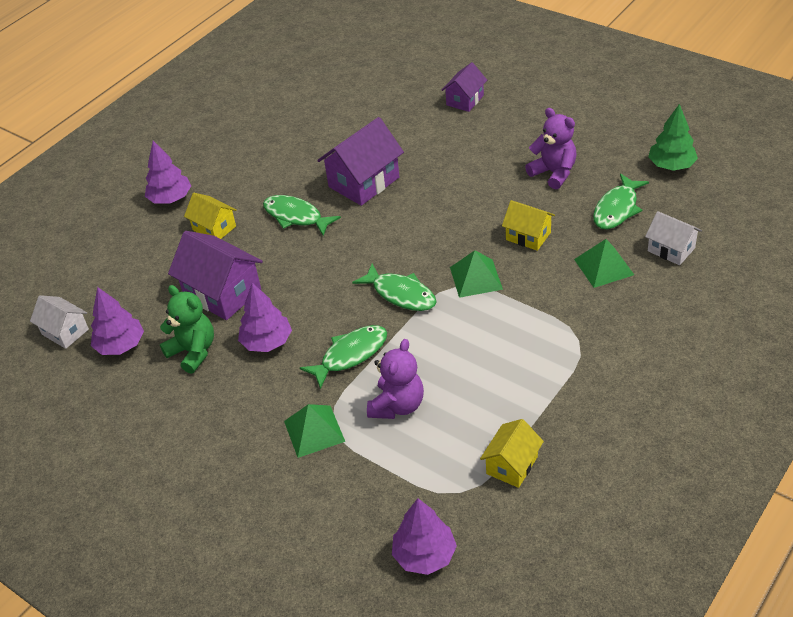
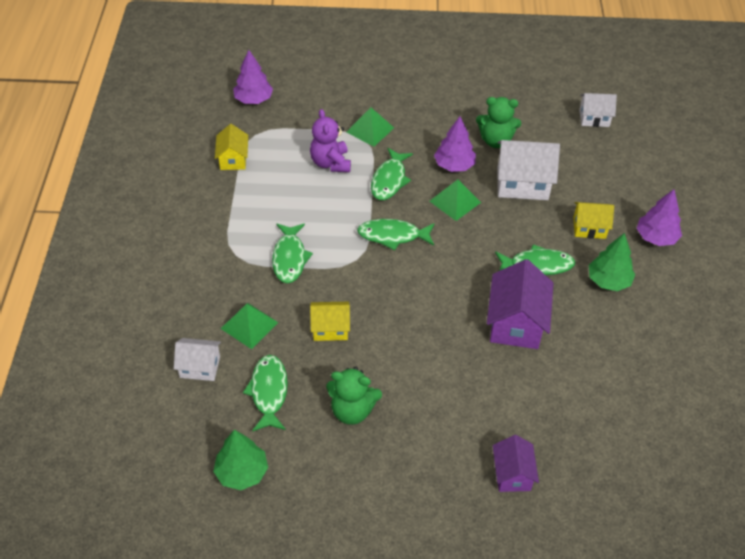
camera: 140 degrees right, 5 degrees up
purple tree [91,287,144,355] -> none
purple house [168,231,263,320] -> white house [497,140,560,200]
green pyramid [450,251,503,298] -> green pyramid moved to [430,179,481,221]
purple teddy bear [525,108,577,189] -> green teddy bear [326,367,382,425]
none -> green fish [272,224,313,283]
none -> green tree [589,233,635,291]

